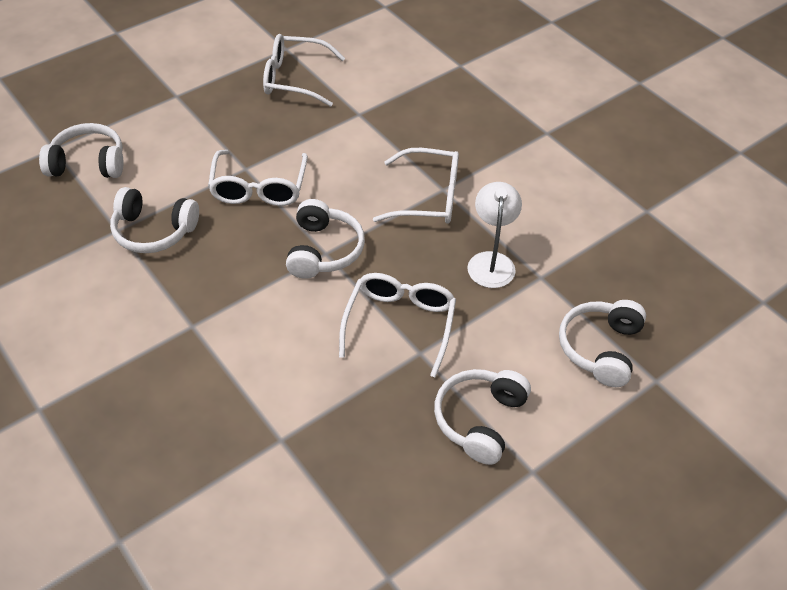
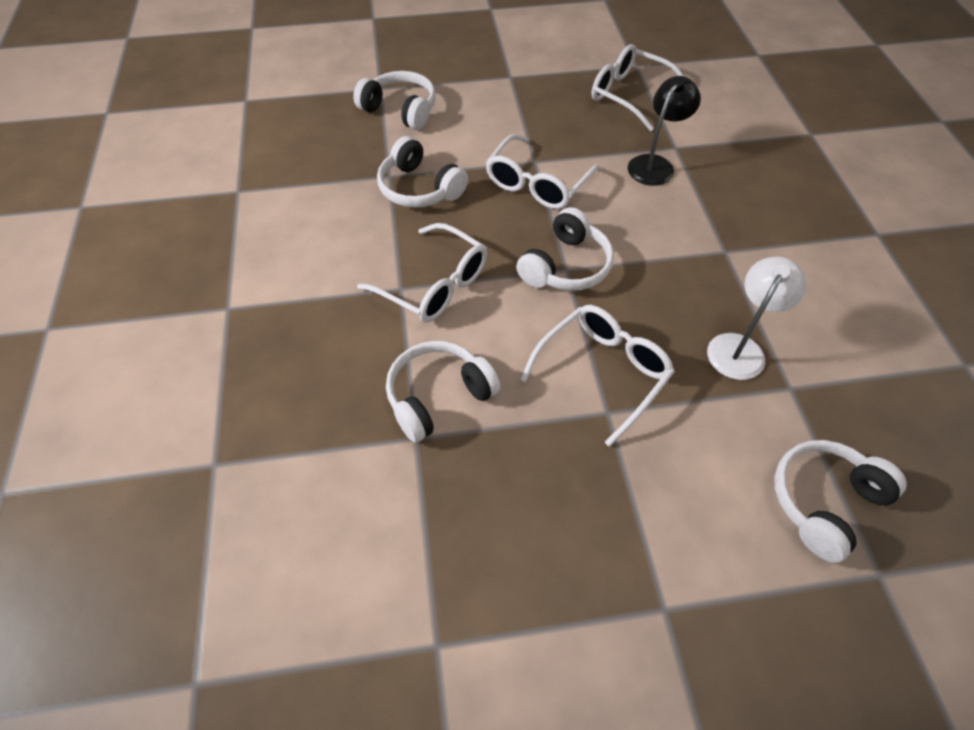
camera: 30 degrees right, 5 degrees up
white glasses [373,148,459,224] -> white glasses moved to [357,223,487,322]
white headphones [434,369,531,465] -> white headphones moved to [386,341,501,443]
none -> black lamp [628,76,701,186]

